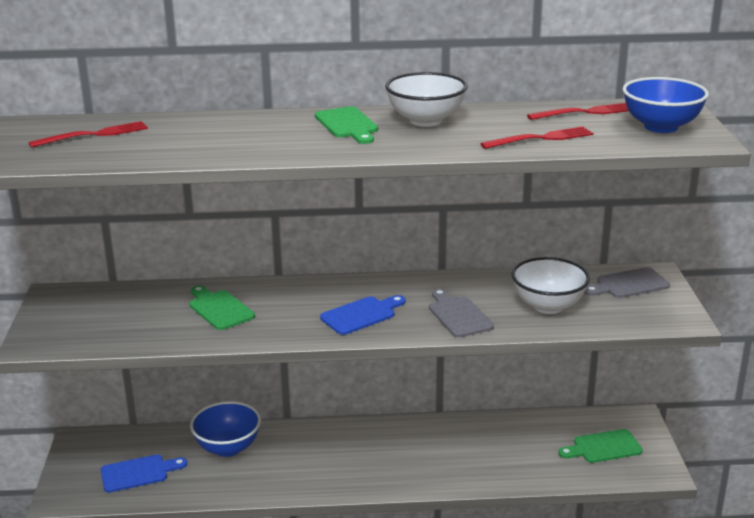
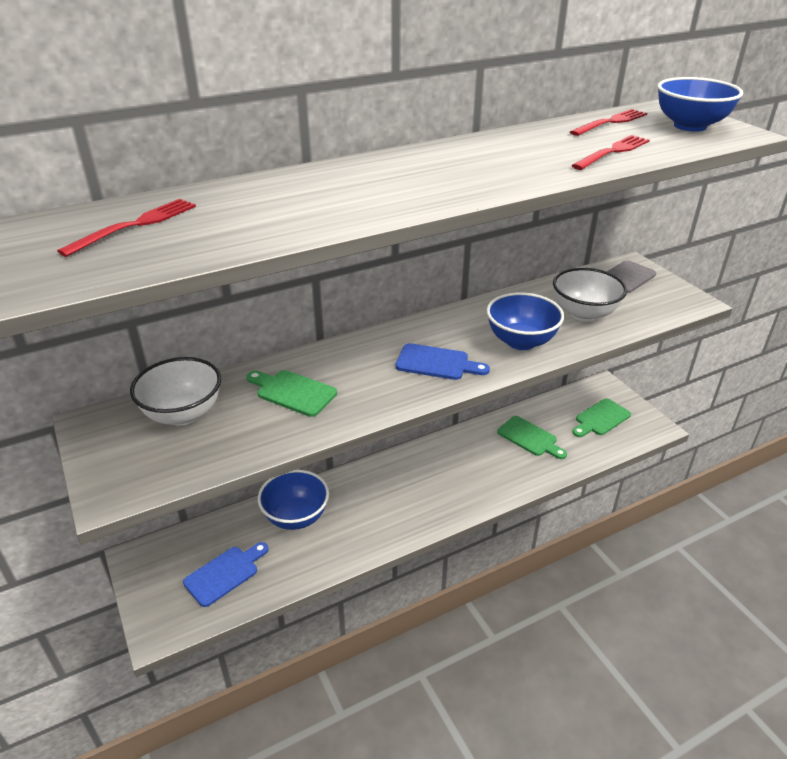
camera: 25 degrees left, 10 degrees up
green cutting board [315,106,378,144] -> green cutting board moved to [497,416,567,459]
blue cutting board [320,295,405,335] -> blue cutting board turned 75 degrees clockwise [396,343,490,380]
white bowl [385,72,467,127] -> white bowl moved to [130,357,221,426]
grey cutting board [429,288,493,337] -> blue bowl [486,292,564,350]

